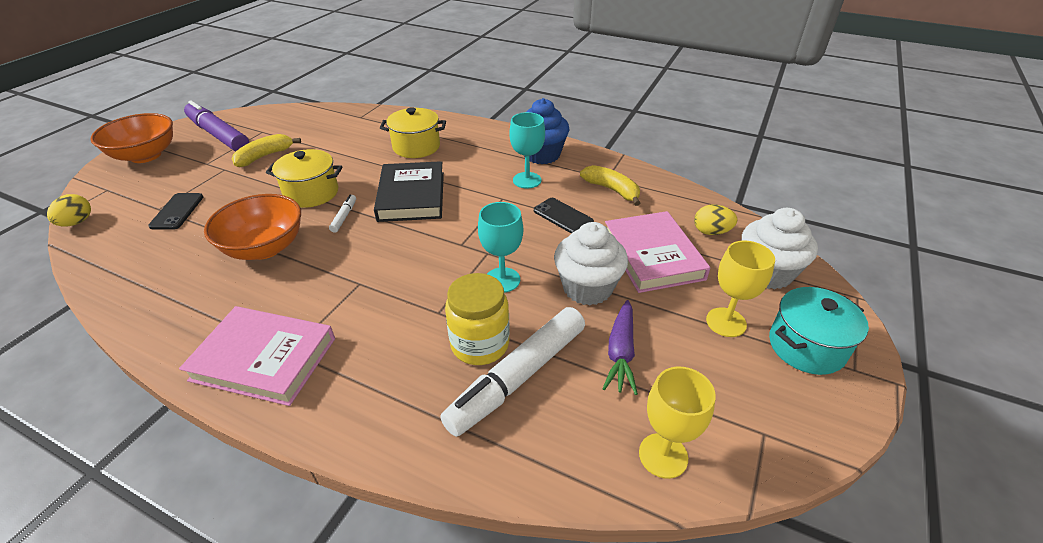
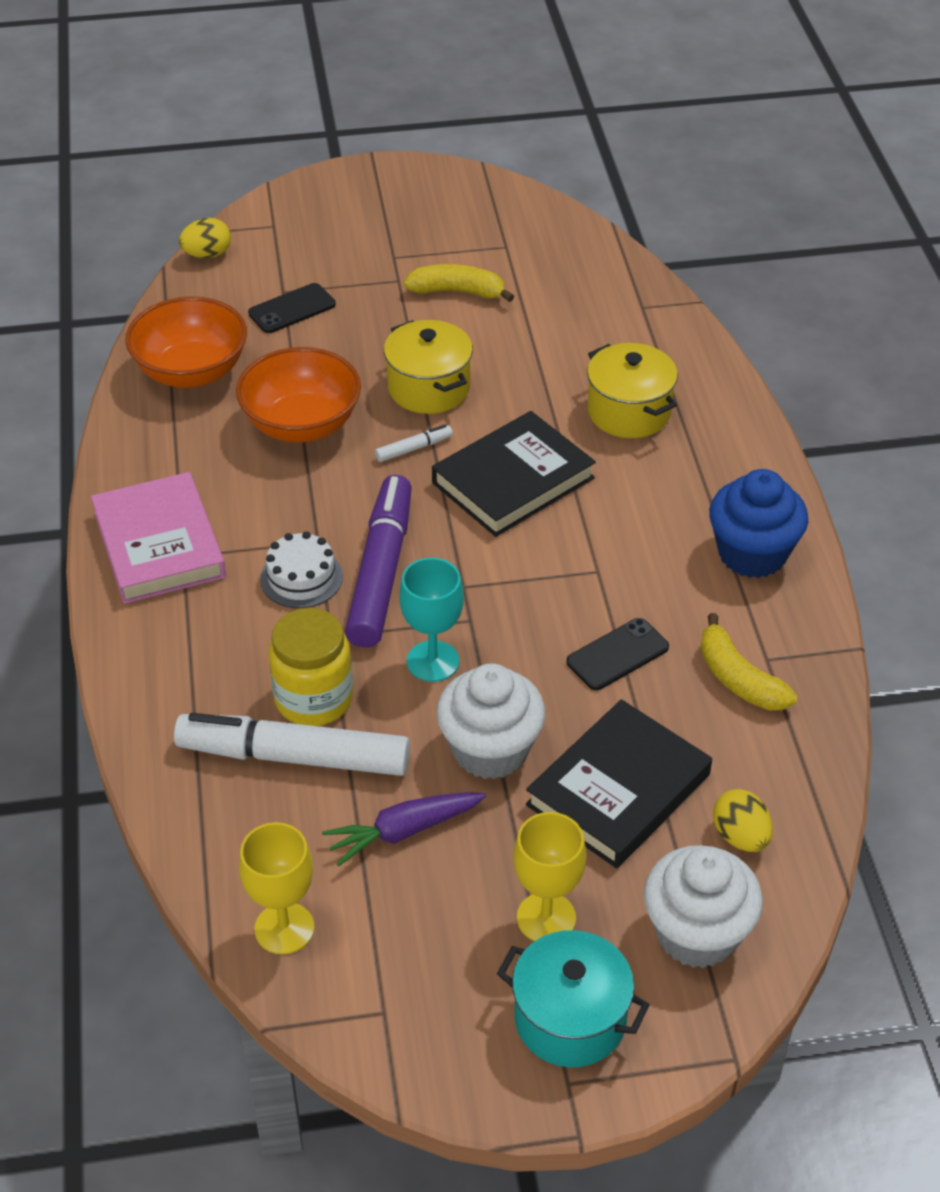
camera: 55 degrees right, 5 degrees up
orange bowl [90,113,173,163] -> orange bowl moved to [125,296,247,388]
purple marker [184,100,249,152] -> purple marker moved to [345,475,412,648]
turquoise goblet [509,112,545,189] -> none
black phone [534,198,594,234] -> black phone turned 45 degrees clockwise [567,618,669,690]
yellow banana [580,165,640,206] -> yellow banana turned 135 degrees clockwise [700,613,797,710]
pink book [605,211,710,293] -> black book [526,699,712,868]
none -> white cake [260,531,343,608]

